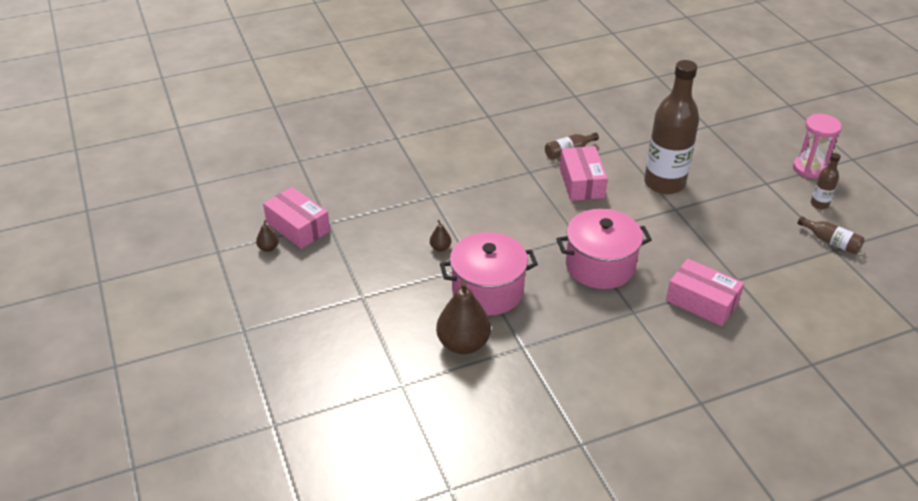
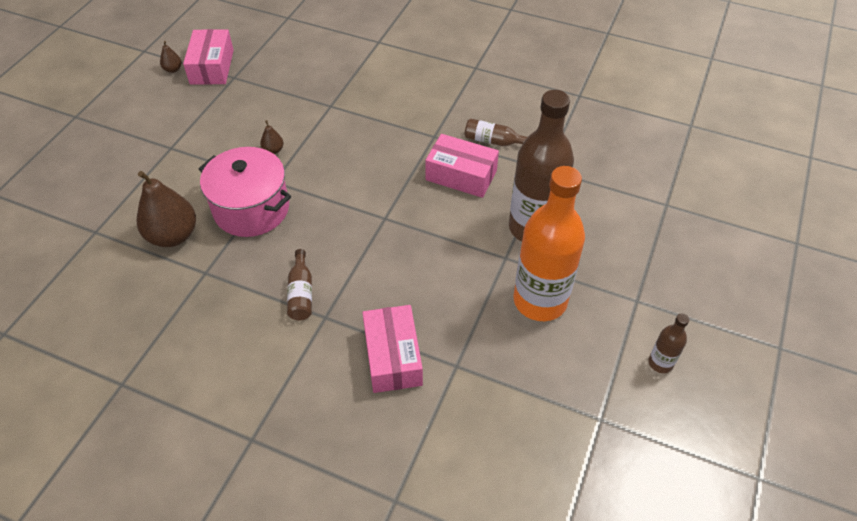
camera: 45 degrees right, 10 degrees up
pink pot [556,209,652,289] -> none
pink box [560,146,608,201] -> pink box turned 75 degrees clockwise [425,134,499,198]
pink hourglass [793,114,842,179] -> none
brown bottle [797,216,865,255] -> brown bottle moved to [287,249,312,320]
none -> orange bottle [514,166,585,321]

